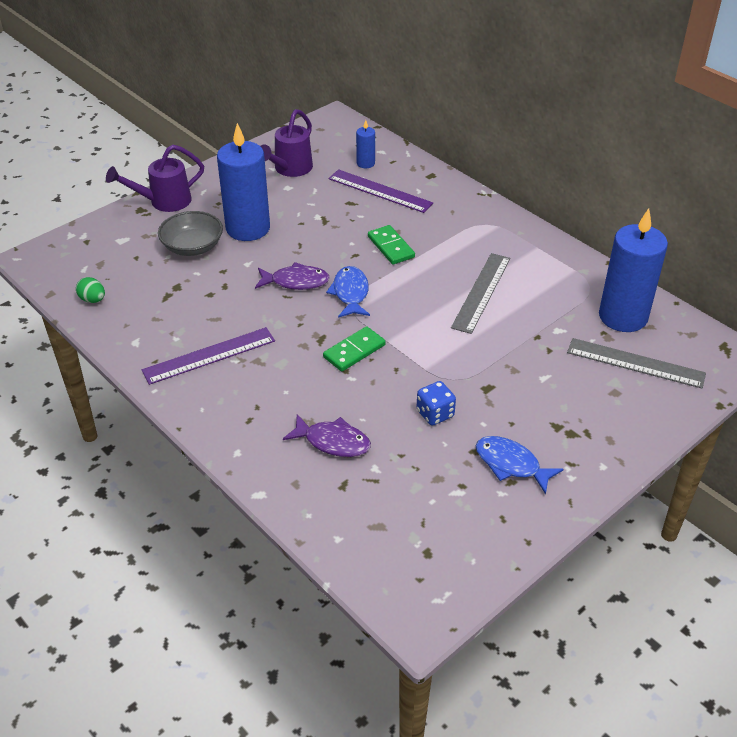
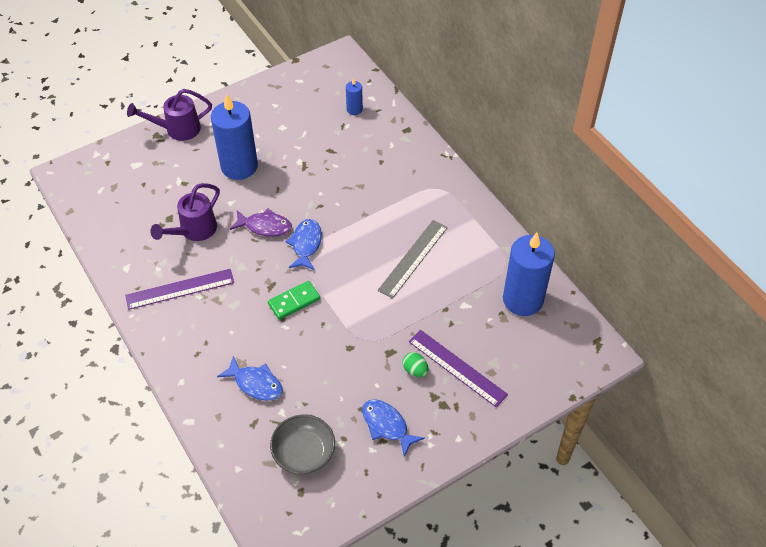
camera: 10 degrees right, 10 degrees up
green egg [76,277,105,303] -> green egg moved to [403,352,428,377]
grey bowl [158,211,223,256] -> grey bowl moved to [270,415,335,474]
purple watering can [260,109,313,177] -> purple watering can moved to [150,183,220,241]
purple fish [283,414,371,457] -> blue fish [217,356,283,401]
purple ruler [328,169,433,213] -> purple ruler moved to [409,330,508,407]
green domino [368,225,415,265] -> none
blue dice [417,381,456,426] -> none
grey ruler [567,338,706,389] -> none

